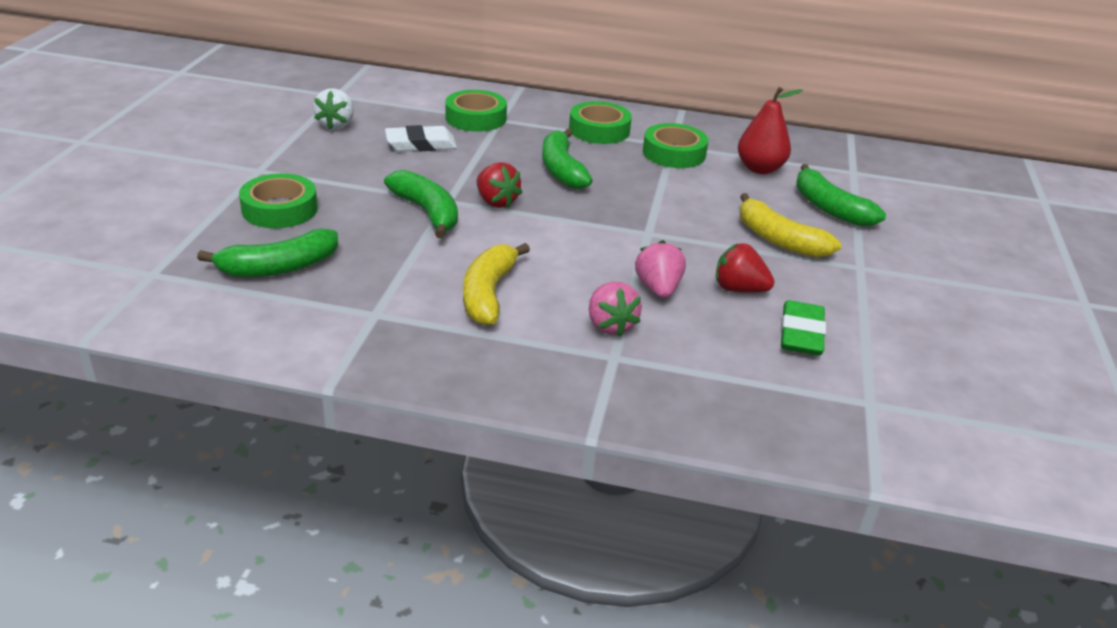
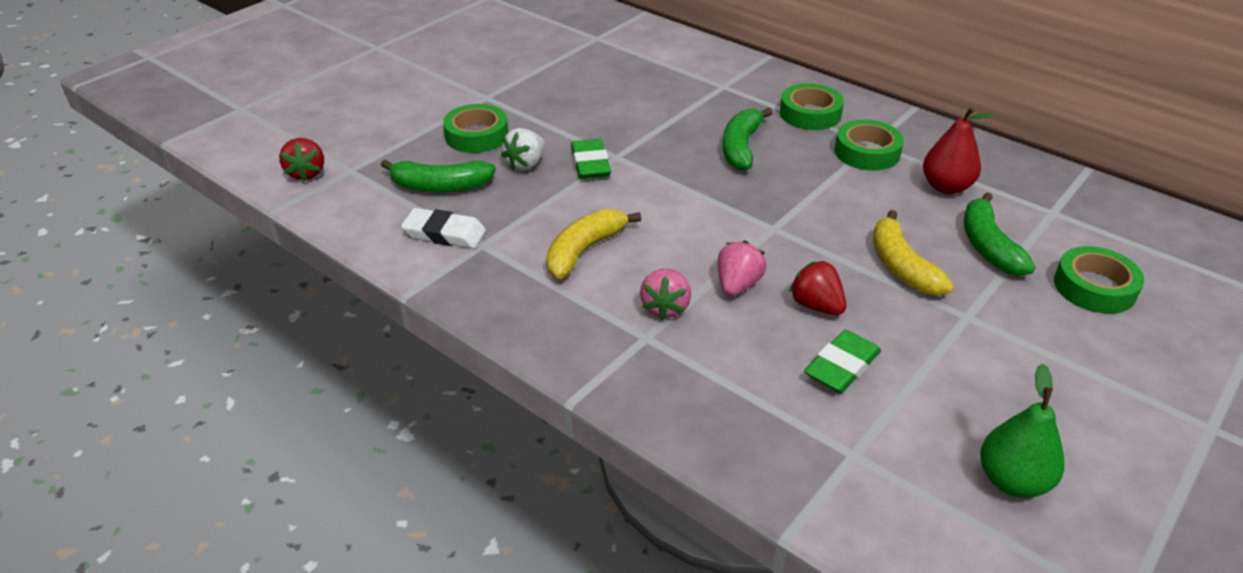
camera: 30 degrees right, 5 degrees up
white strawberry [313,88,354,130] -> white strawberry moved to [501,128,545,171]
green banana [384,170,458,238] -> green eraser [571,139,611,179]
white eraser [385,125,457,152] -> white eraser moved to [401,208,486,248]
green tape [445,90,507,132] -> green tape moved to [1054,246,1144,314]
red strawberry [477,162,523,208] -> red strawberry moved to [279,138,324,181]
none -> green pear [980,364,1065,498]

